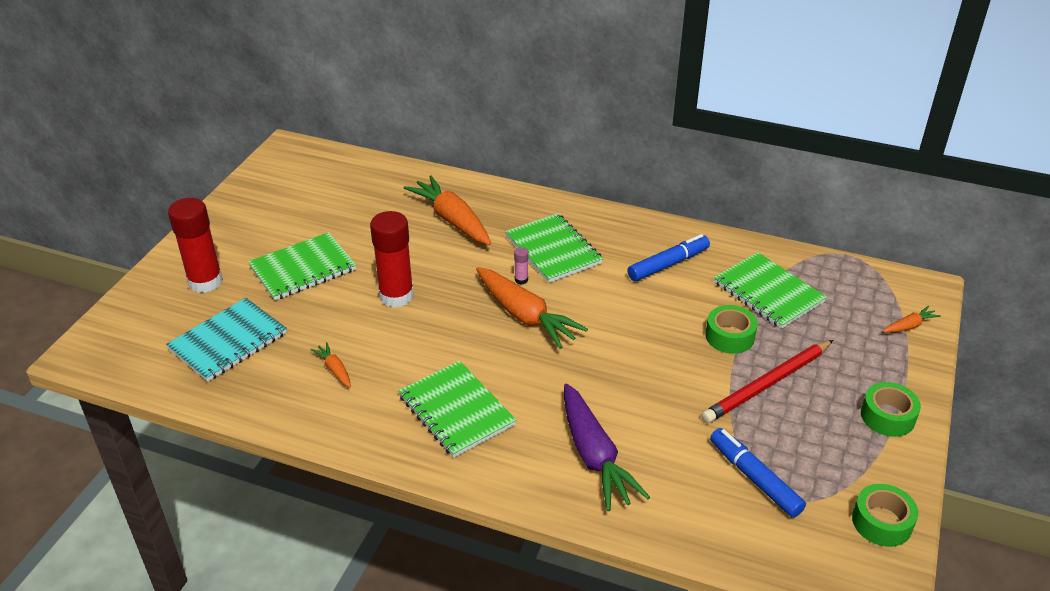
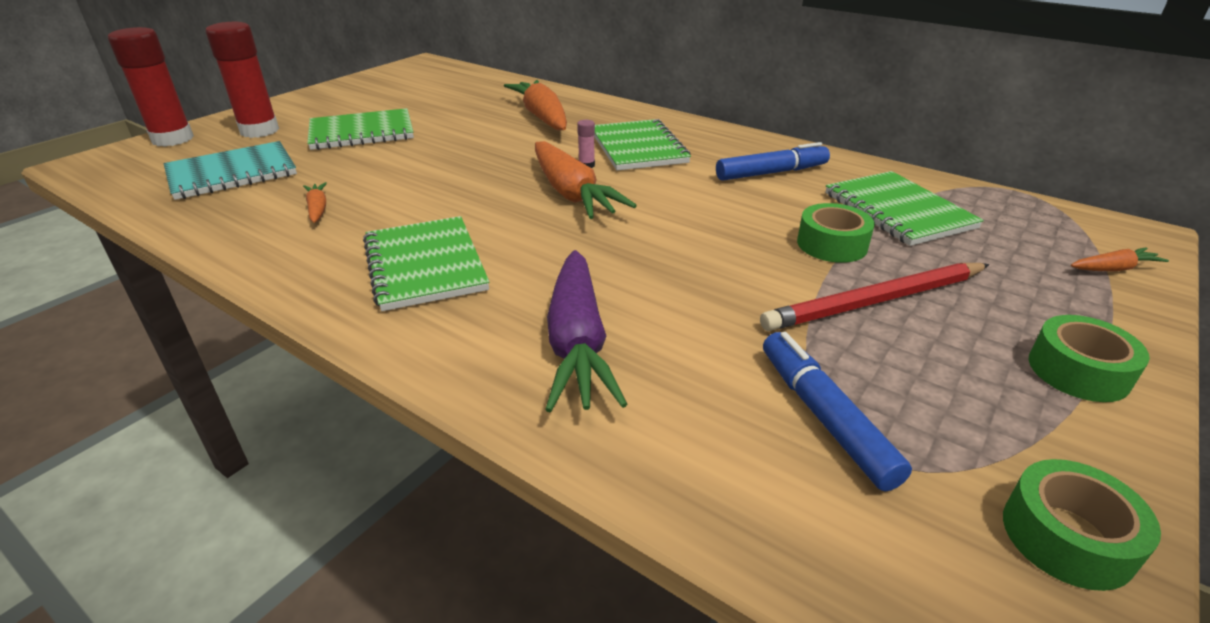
camera: 15 degrees right, 5 degrees down
red glue stick [370,211,414,308] -> red glue stick moved to [108,27,194,147]

